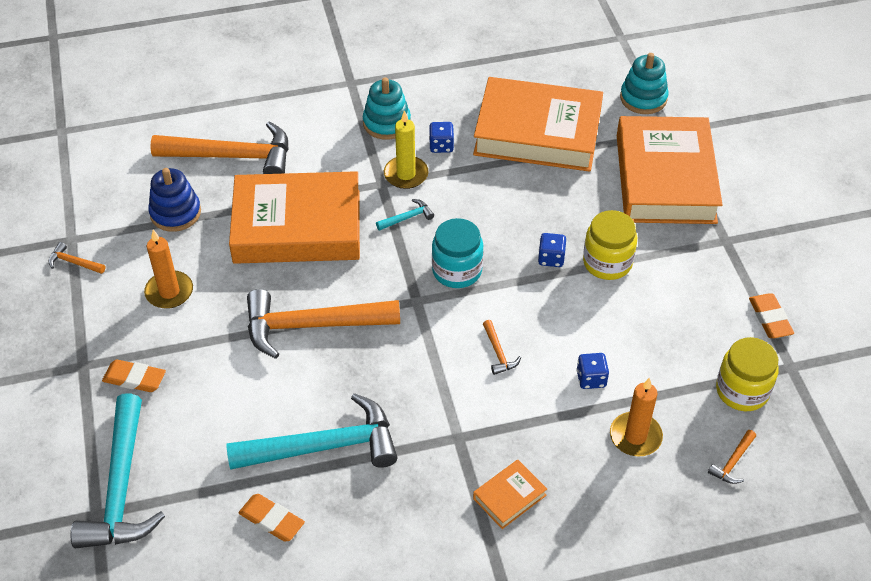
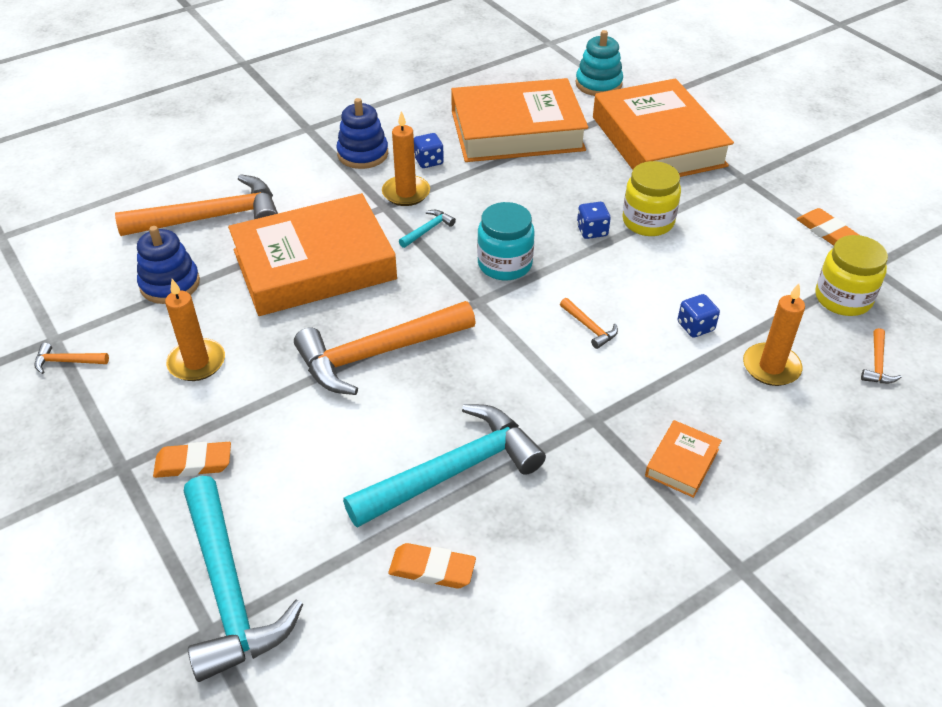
camera: 20 degrees left, 5 degrees down
turquoise stacking toy [363,77,411,140] -> blue stacking toy [337,98,388,169]
yellow candle [384,110,428,189] -> orange candle [382,111,430,206]

